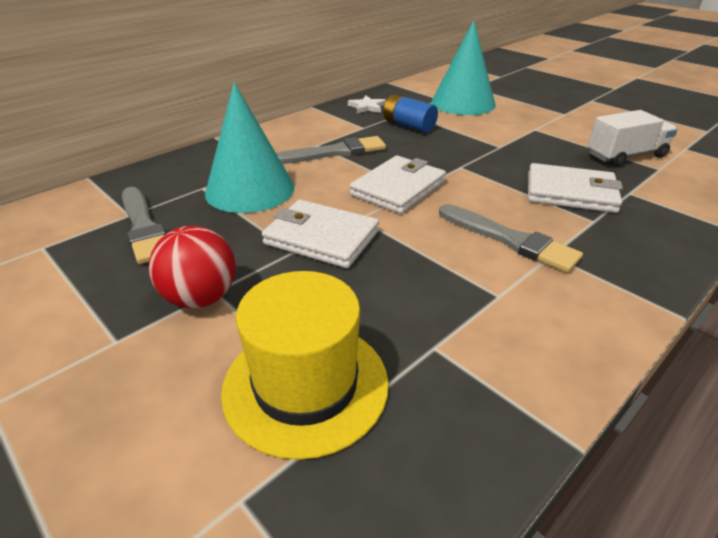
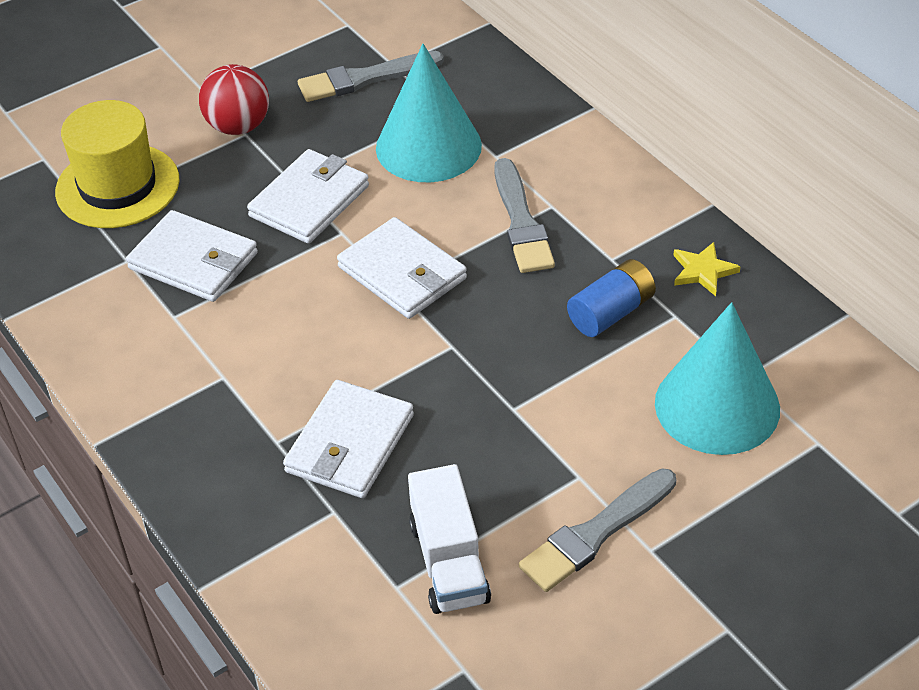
camera: 100 degrees right, 10 degrees up
white star [348,96,386,113] -> yellow star [673,242,741,296]
grey brush [439,204,583,273] -> grey brush moved to [519,468,676,592]
none -> white wallet [126,210,258,302]

